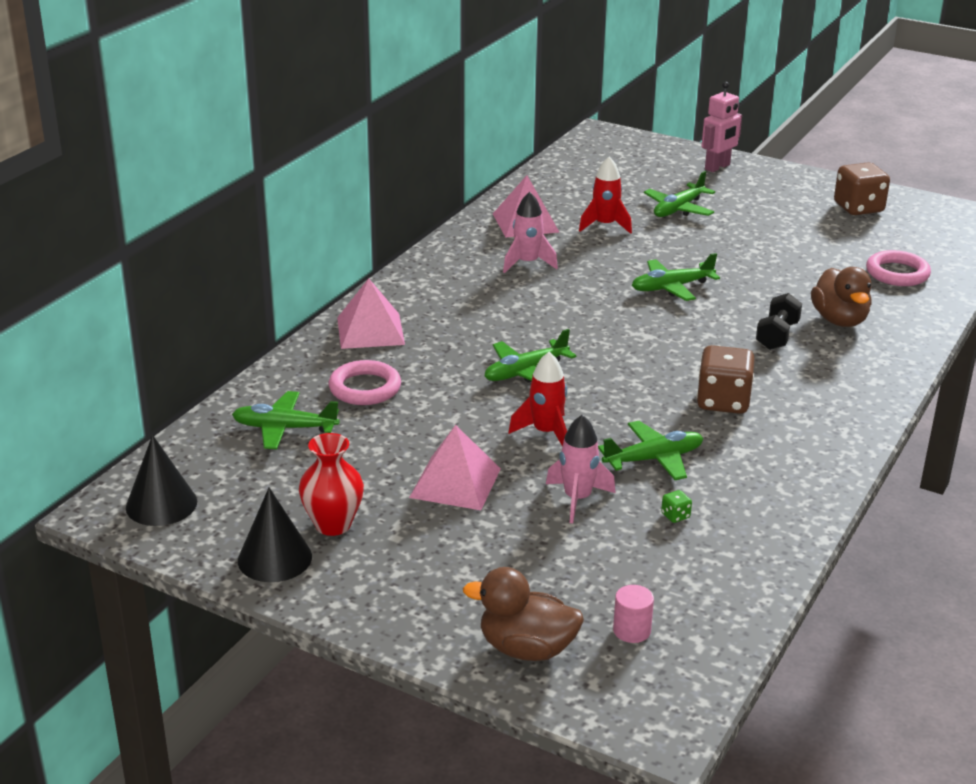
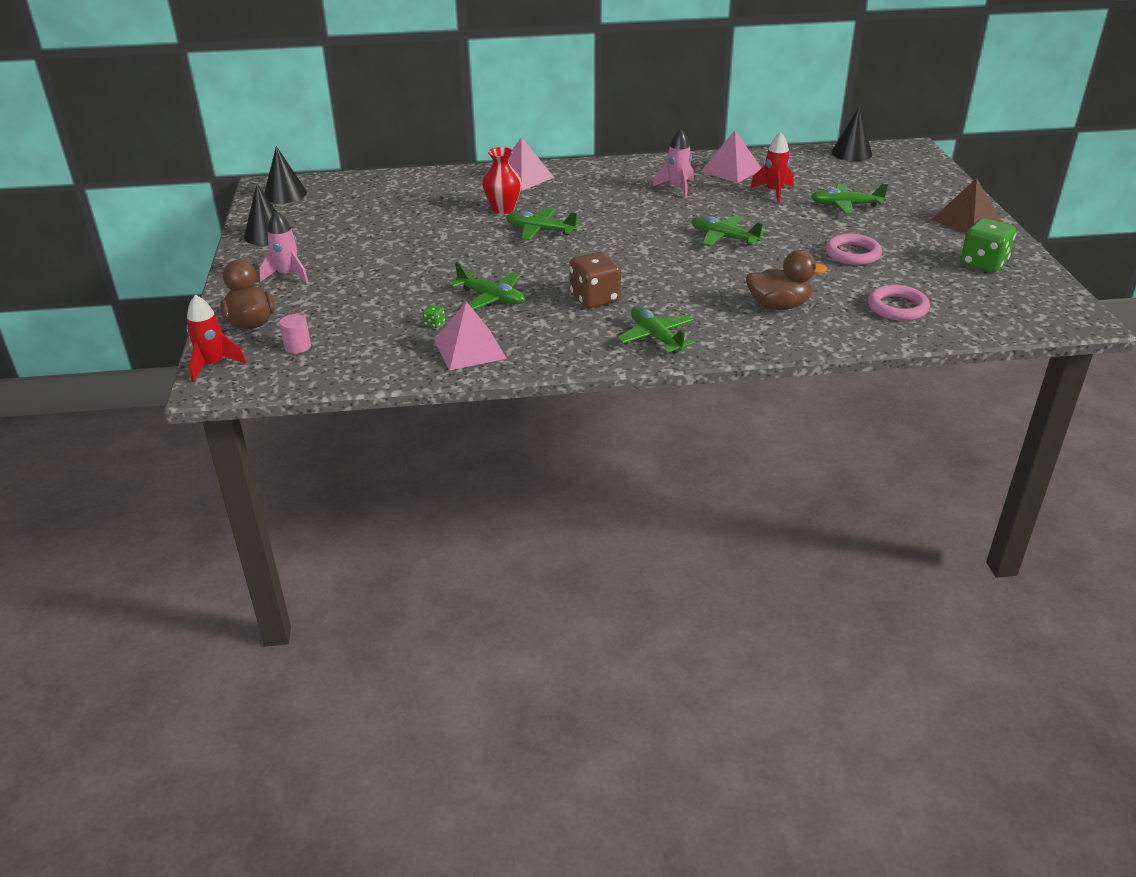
camera: 55 degrees right, 5 degrees up
green plane [232,391,340,449] -> green plane moved to [617,307,695,354]
red vase [299,433,364,536] -> red vase moved to [482,147,522,214]
pink ring [329,360,401,405] -> pink ring moved to [825,234,882,265]
pink pyramid [409,425,501,510] -> pink pyramid moved to [435,301,507,371]
red rocket [508,352,567,447] -> red rocket moved to [186,295,246,382]
pink rocket [546,415,616,523] -> pink rocket moved to [259,210,309,284]
pink robot [702,82,742,172] -> none
black dumbbell [756,293,802,350] -> none
brown duck [811,267,872,327] -> brown duck turned 135 degrees counterclockwise [746,250,828,310]
brown dice [834,162,890,215] -> green dice [960,218,1016,272]
none -> black cone [832,107,872,161]
none -> brown pyramid [932,178,1001,234]

